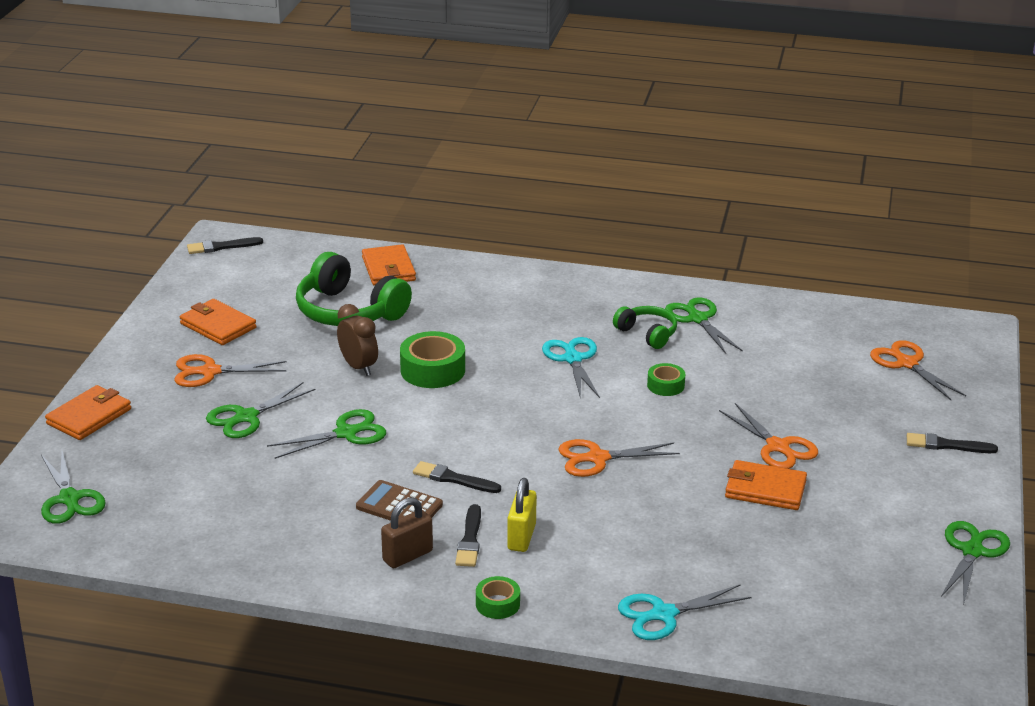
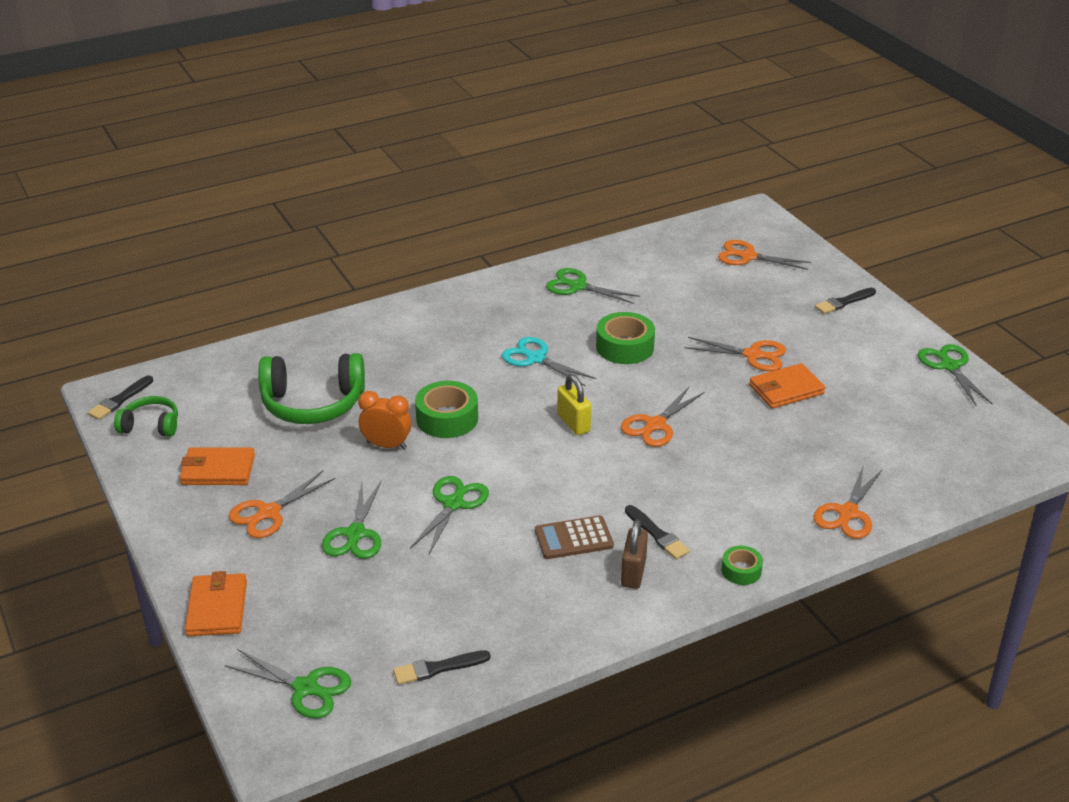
camera: 40 degrees left, 5 degrees up
brown clock [337,304,378,376] -> orange clock [358,391,411,449]
orange wallet [362,244,416,286] -> none
black brush [413,461,501,493] -> black brush moved to [393,650,491,685]
yellow padlock [507,478,537,552] -> yellow padlock moved to [557,374,591,435]
green headphones [613,306,677,349] -> green headphones moved to [114,396,178,437]
turquoise scissors [618,584,751,640] -> orange scissors [814,465,883,539]
green tape [647,363,685,396] -> green tape [596,312,655,364], size x1.76

